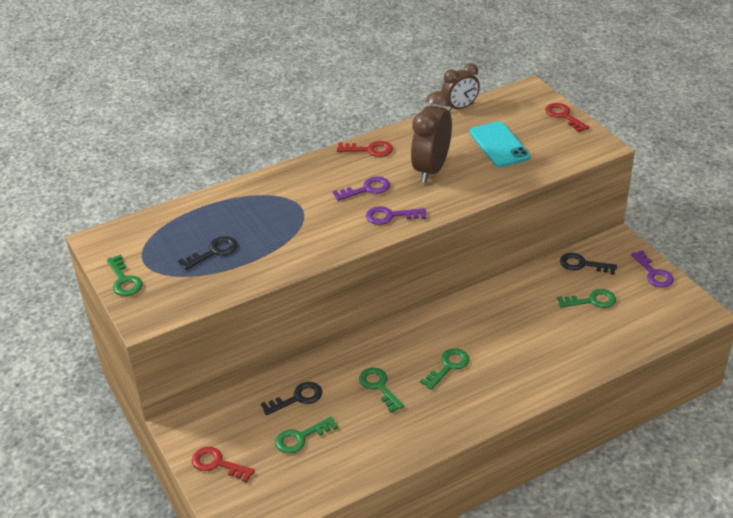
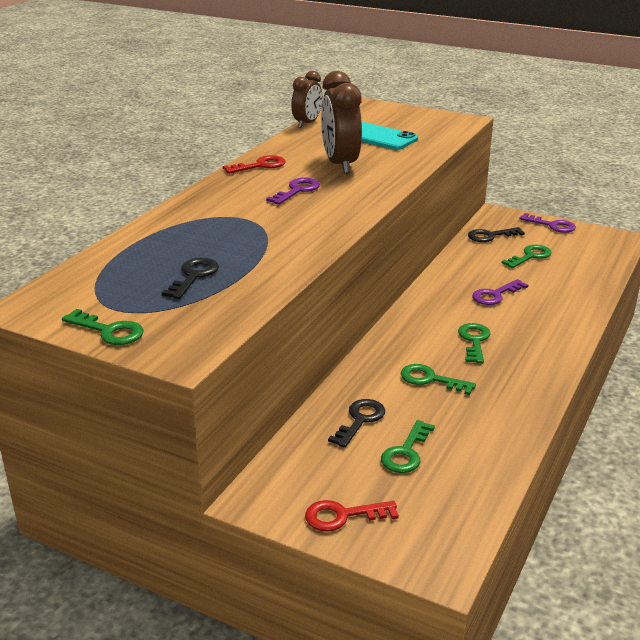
camera: 35 degrees left, 10 degrees down
purple key [366,206,426,225] -> purple key moved to [472,279,528,305]
red key [545,103,589,132] -> none

